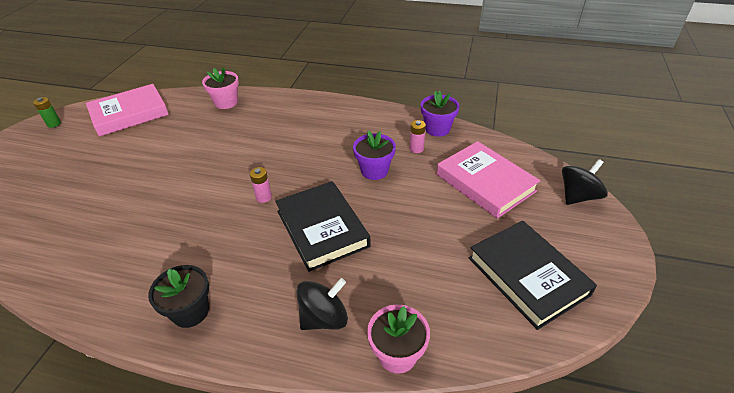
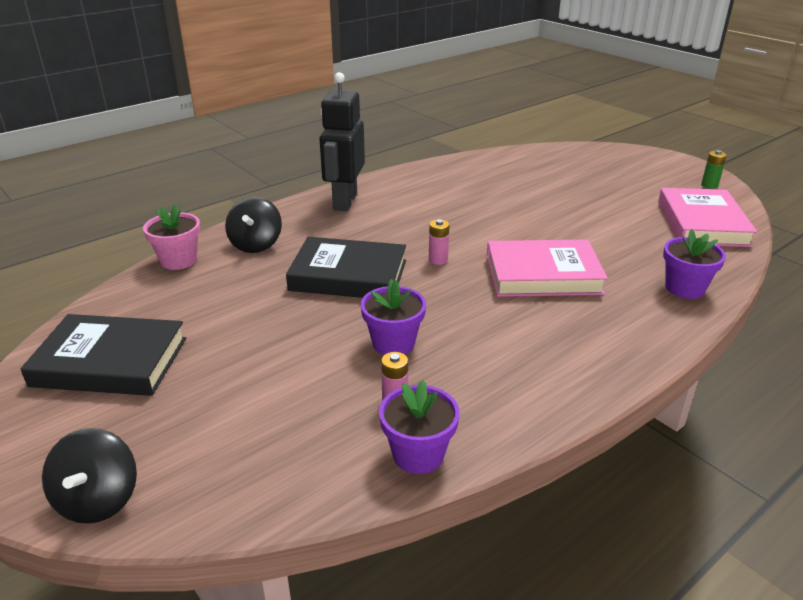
camera: 125 degrees right, 10 degrees down
black flower pot [148,265,209,328] -> black robot [319,72,365,211]
pink flower pot [202,67,239,109] -> purple flower pot [663,229,726,299]
pink book [437,141,541,219] -> pink book moved to [487,240,608,297]

